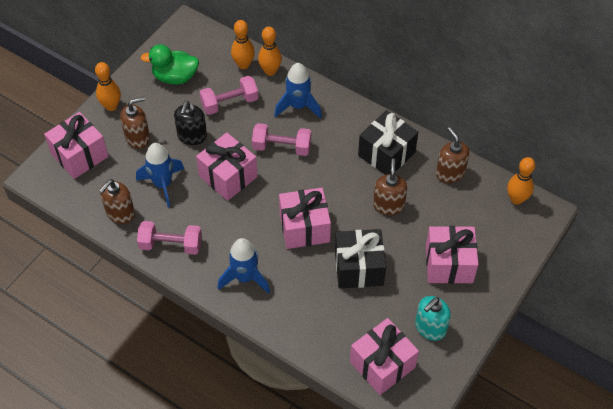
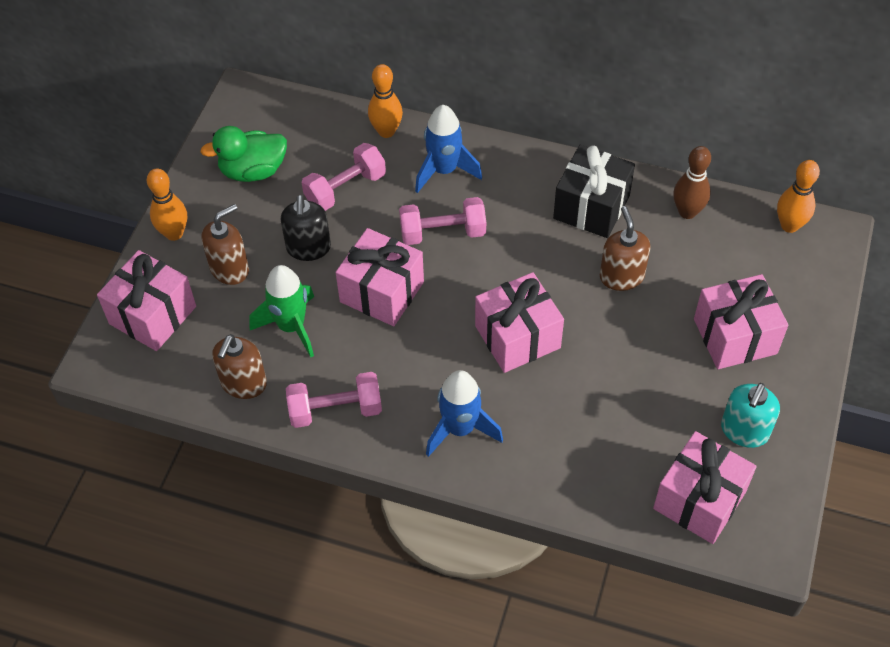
camera: 15 degrees left, 0 degrees up
blue rocket [136,143,184,207] -> green rocket [250,265,314,357]
orange bowling pin [231,20,255,69] -> none
black gift [335,229,386,289] -> none
brown soap dispenser [436,127,470,183] -> brown bowling pin [673,146,711,219]

